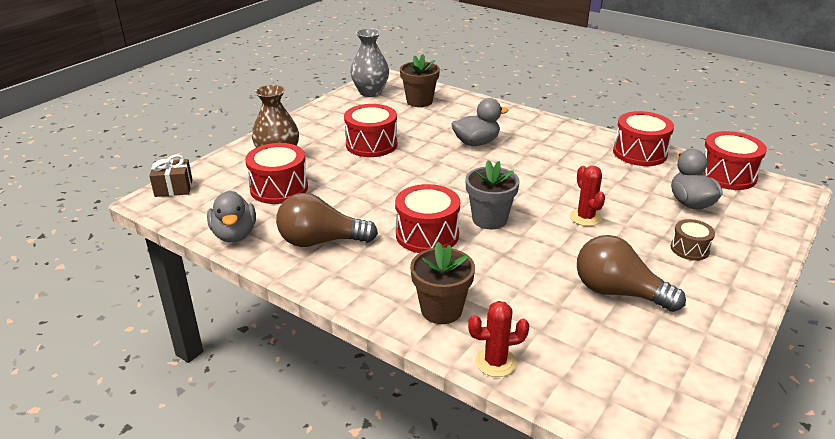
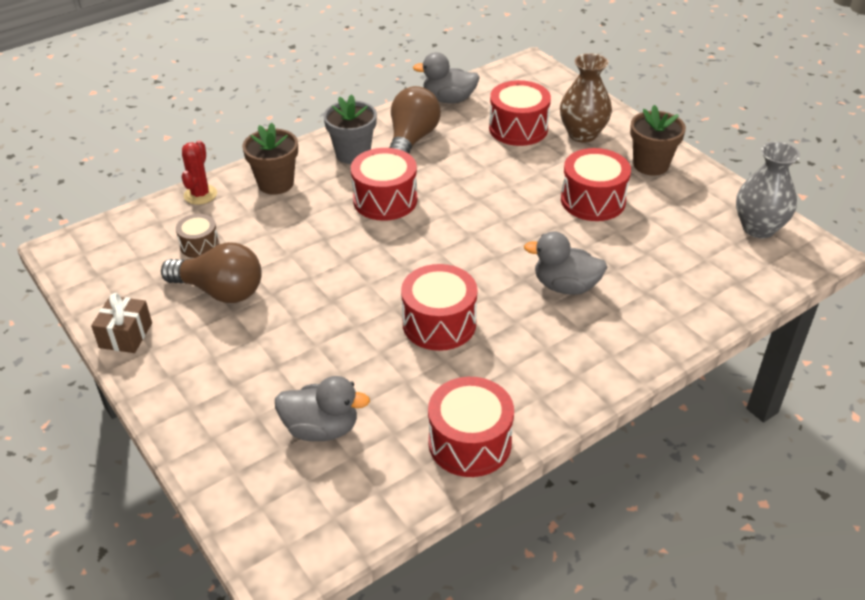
camera: 110 degrees right, 10 degrees up
brown gift [149,155,193,197] -> brown gift moved to [91,293,152,353]
brown flower pot [400,54,440,107] -> brown flower pot moved to [630,105,686,176]
grey duck [451,98,509,146] -> grey duck turned 105 degrees clockwise [524,231,607,295]
grey flower pot [465,160,520,229] -> grey flower pot moved to [323,94,377,164]
red cactus [570,166,605,226] -> none
brown light bulb [577,235,686,312] -> brown light bulb turned 60 degrees clockwise [161,242,262,303]
brown drum [671,219,715,260] -> brown drum moved to [176,214,219,258]
red drum [703,131,767,190] -> red drum moved to [401,264,477,351]

